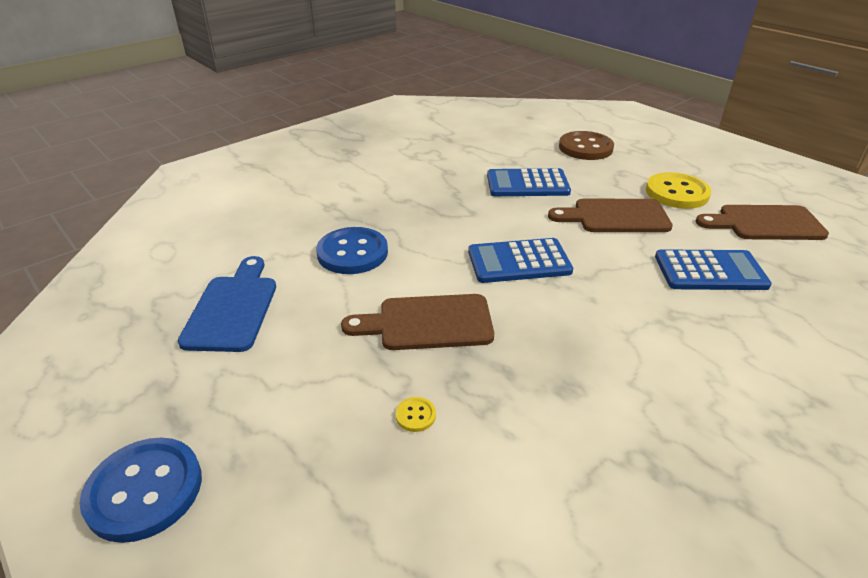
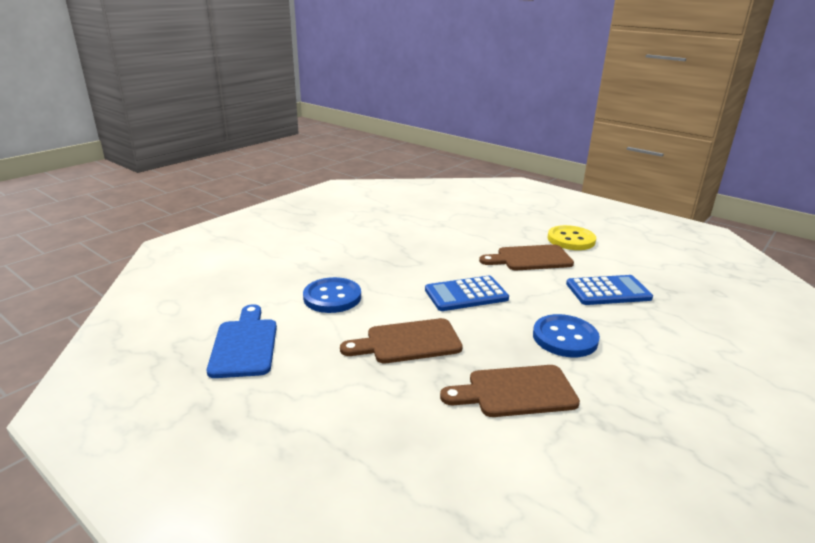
camera: 10 degrees left, 10 degrees down
blue button [79,437,202,543] -> blue button moved to [533,314,600,357]
yellow button [395,397,436,432] -> none
blue calculator [487,168,571,196] -> none
brown button [559,131,614,160] -> none
brown cutting board [696,205,829,240] -> brown cutting board moved to [440,365,580,417]

